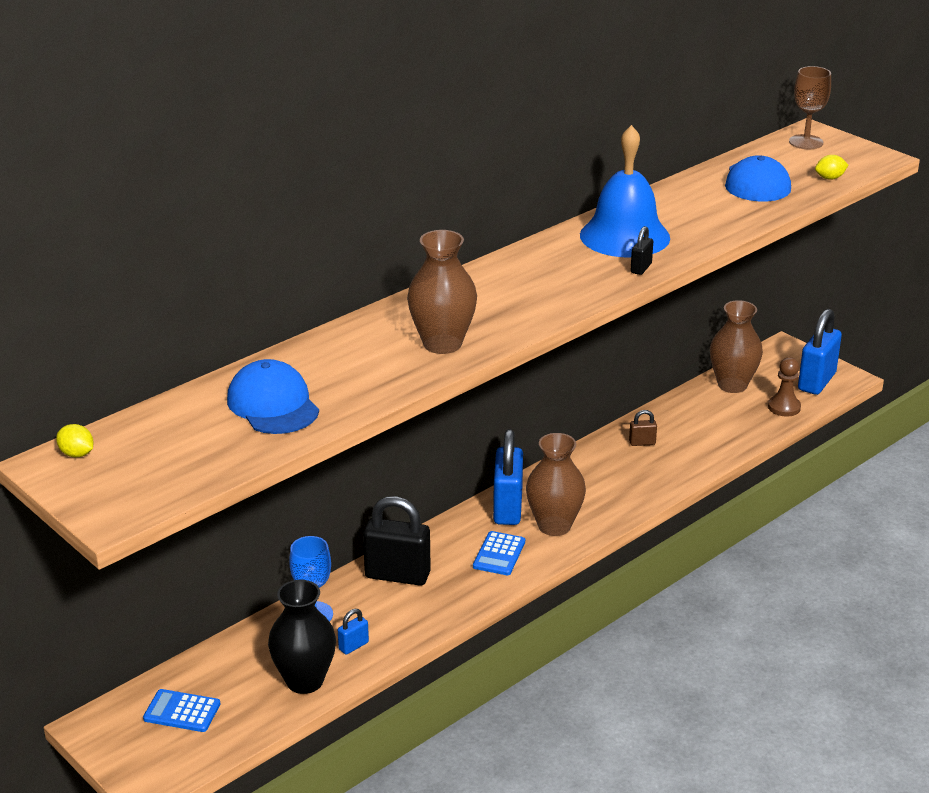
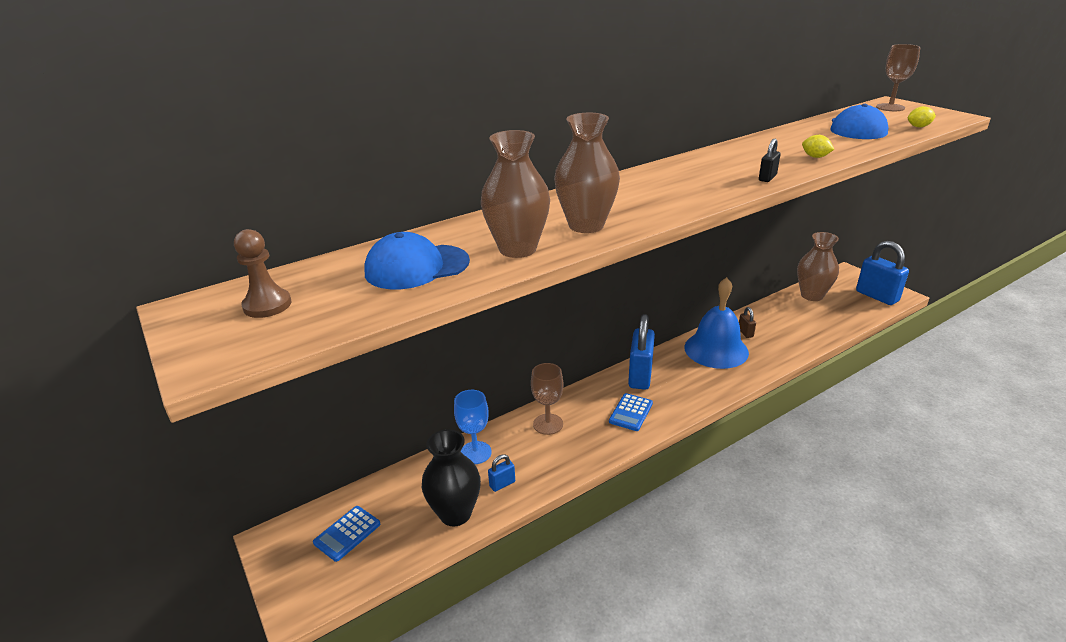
camera: 10 degrees right, 0 degrees up
yellow lemon [56,424,93,457] -> yellow lemon moved to [802,135,834,158]
blue calculator [143,689,220,732] -> blue calculator turned 75 degrees counterclockwise [313,506,380,562]
blue cap [227,359,319,434] -> blue cap turned 90 degrees counterclockwise [364,232,470,289]
black padlock [363,496,431,586] -> brown goblet [531,363,563,435]
brown vase [526,433,586,536] -> brown vase moved to [481,130,550,258]
blue bell [580,125,670,257] -> blue bell moved to [684,277,749,369]
brown padlock [629,410,657,446] -> brown padlock turned 75 degrees clockwise [739,307,756,338]
brown pawn [768,357,801,416] -> brown pawn moved to [234,229,291,318]
blue padlock [798,309,842,395] -> blue padlock turned 75 degrees counterclockwise [856,241,909,305]

